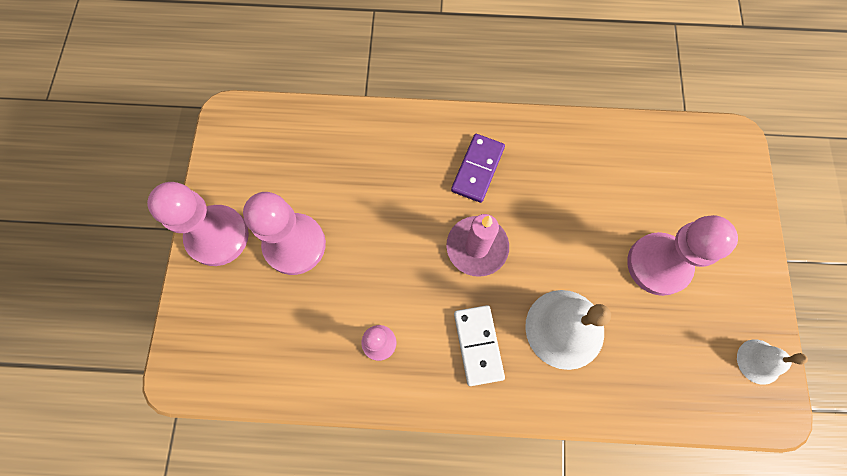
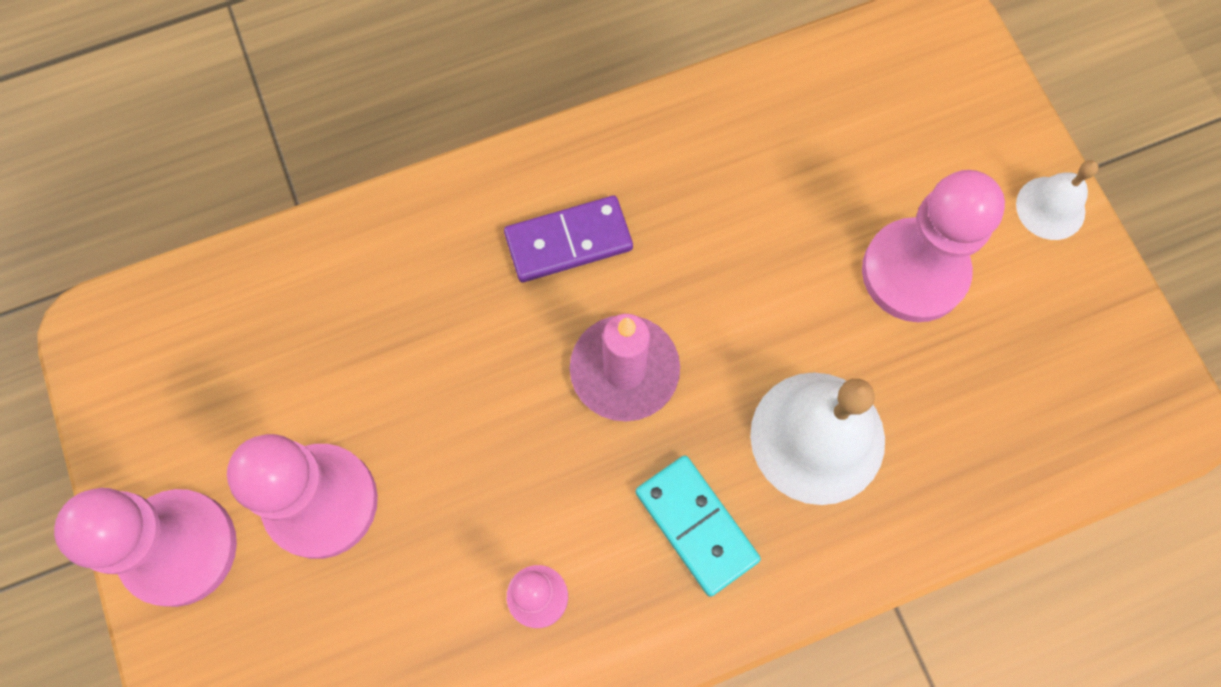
camera: 25 degrees left, 0 degrees up
purple domino [451,134,505,203] -> purple domino turned 75 degrees clockwise [504,196,633,282]
white domino [454,305,505,386] -> turquoise domino [636,455,761,597]
white bell [737,339,808,385] -> white bell moved to [1016,160,1099,240]

